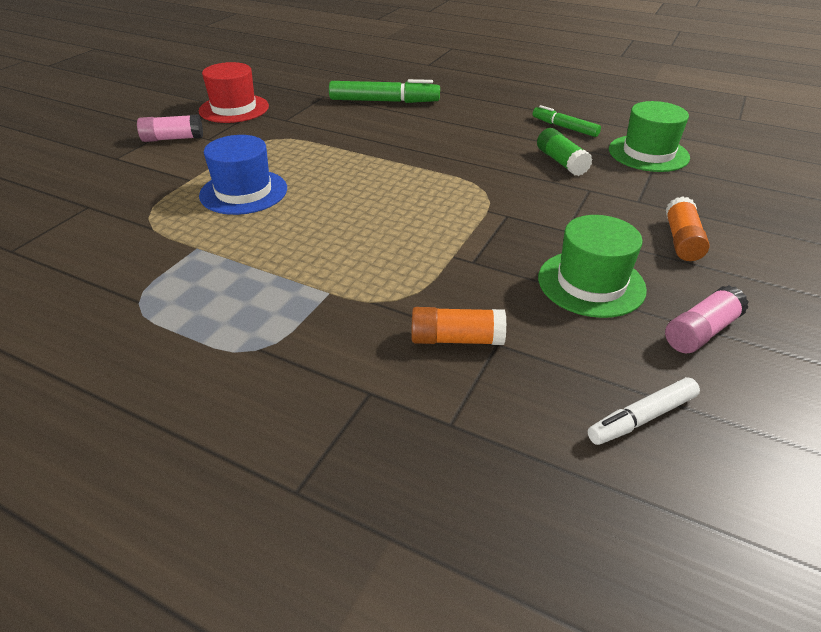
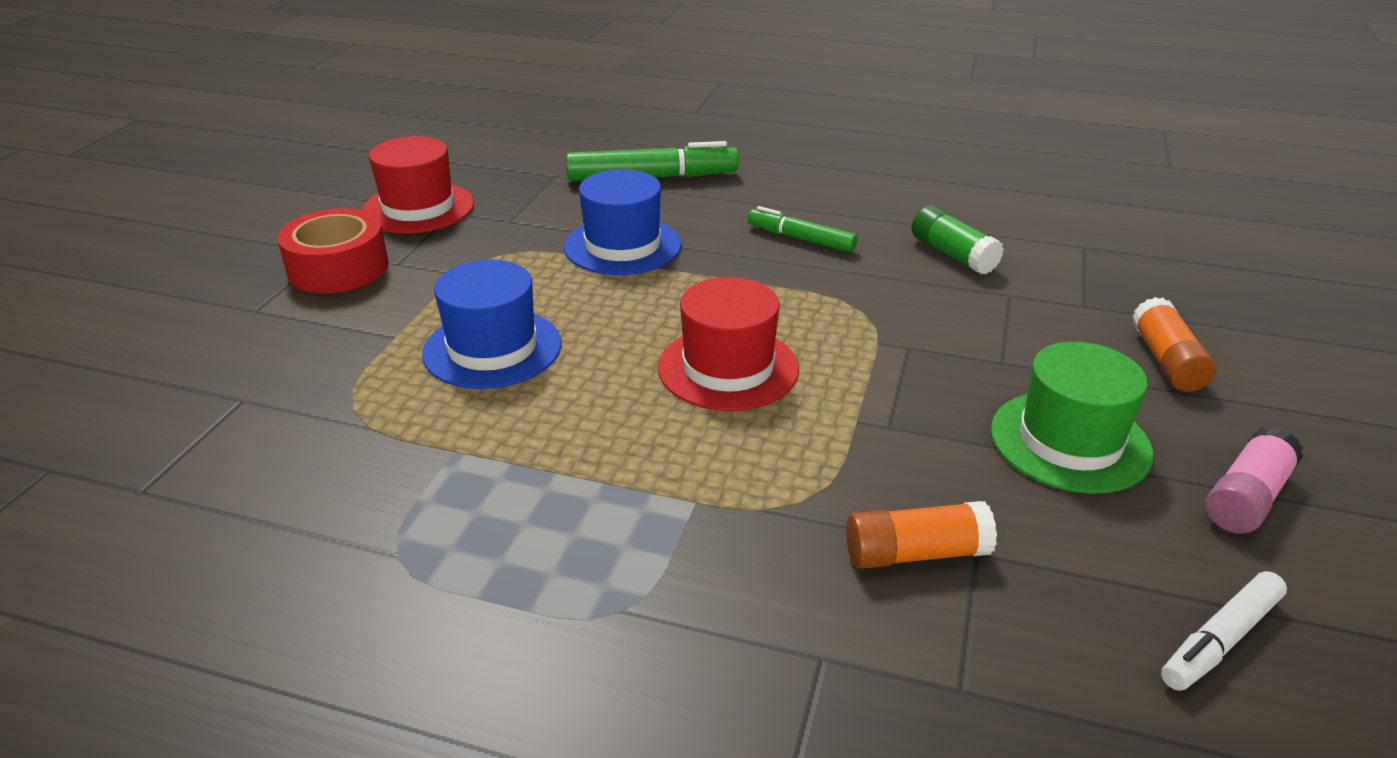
camera: 10 degrees left, 5 degrees down
pink glue stick [137,114,203,142] -> red tape [277,208,388,293]
green marker [533,105,601,137] -> green marker moved to [748,206,858,252]
green hat [609,101,690,172] -> none
none -> blue hat [564,169,681,275]
none -> red hat [658,277,799,411]

